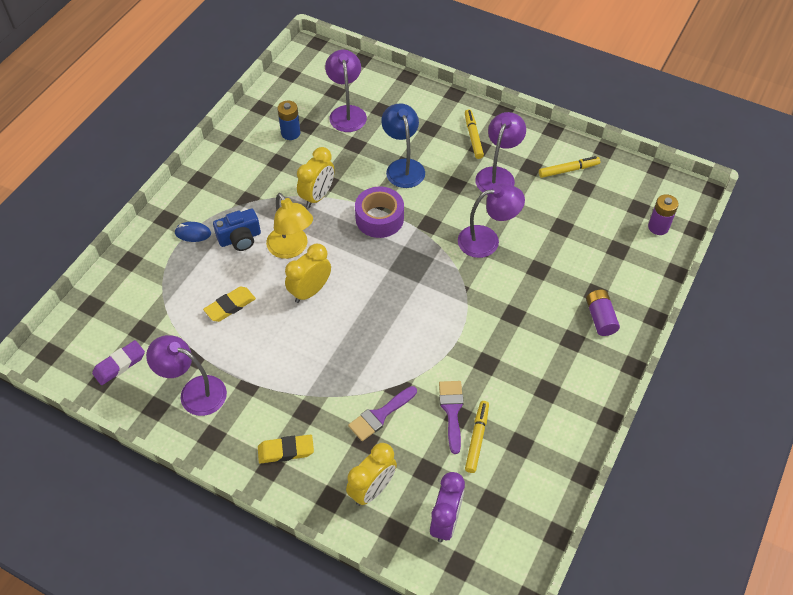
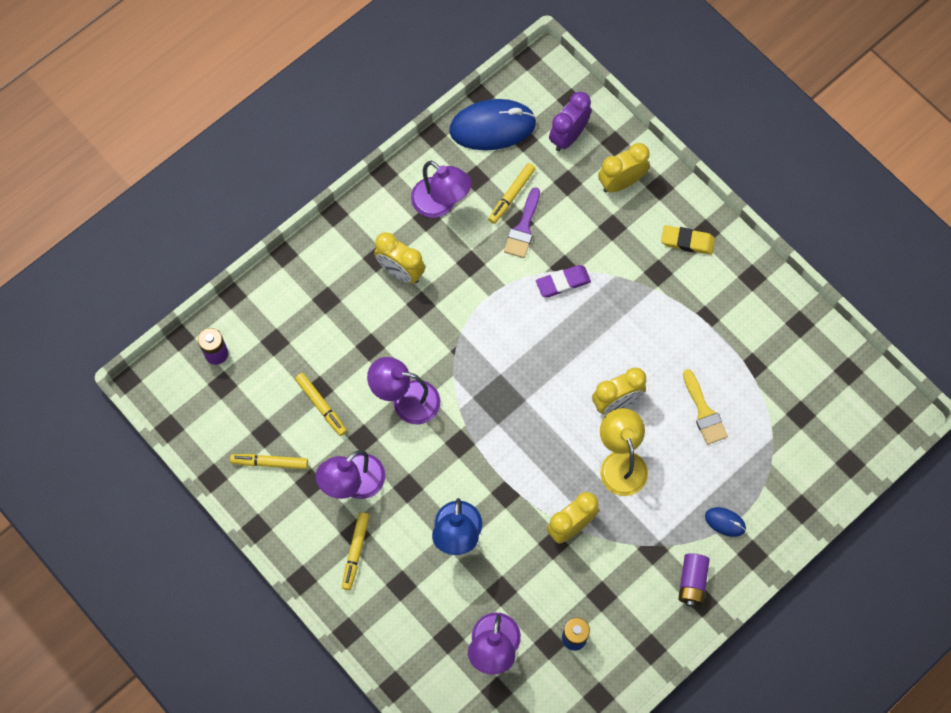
camera: 160 degrees left, 15 degrees up
purple eraser [92,340,145,385] -> purple eraser moved to [536,265,591,297]
purple lamp [146,335,227,416] -> purple lamp moved to [411,161,472,218]
yellow eraser [203,287,256,322] -> yellow brush [683,369,728,445]
blue camera [213,209,261,251] -> none
purple brush [348,386,417,441] -> none
purple tape [355,186,404,238] -> none
purple battery [586,290,620,336] -> purple battery moved to [678,553,710,607]
none -> yellow marker [295,373,347,436]
none -> yellow clock [374,232,425,284]
none -> blue mouse [449,99,537,150]

